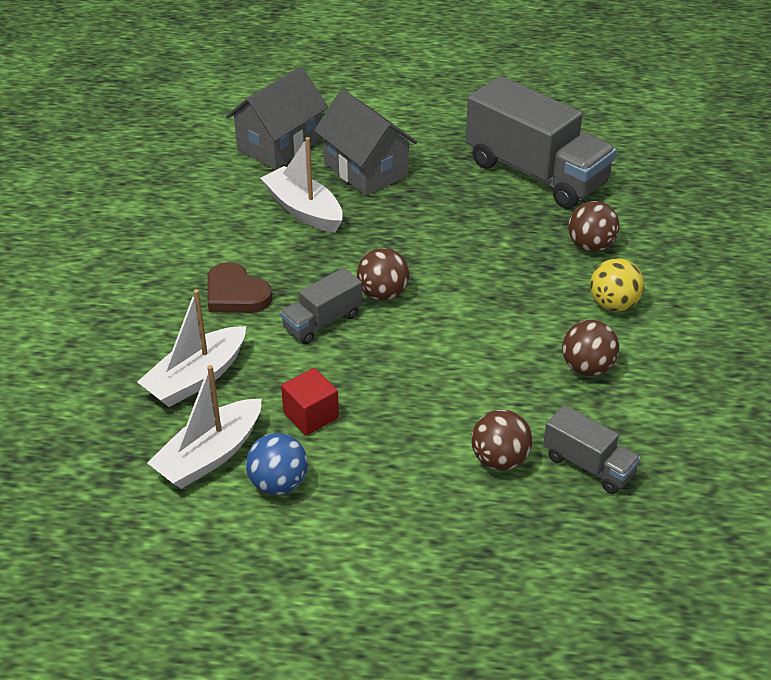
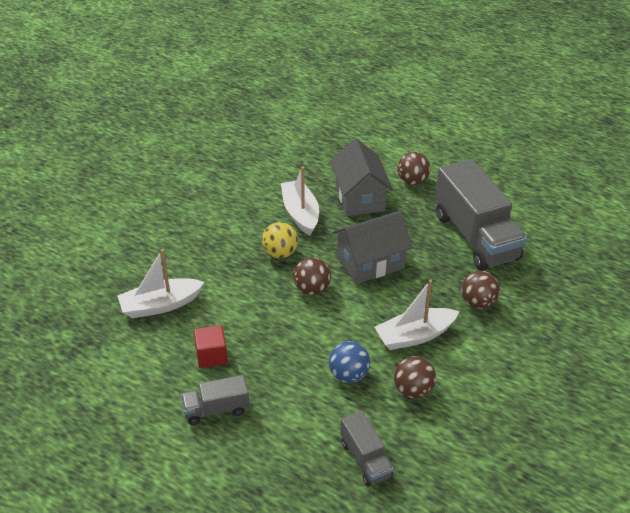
camera: 25 degrees right, 0 degrees up
white boat [147,365,262,489] -> white boat moved to [374,279,459,350]
brown heart [207,262,272,313] -> none
grey house [226,67,328,169] -> grey house moved to [332,211,413,284]
blue ball [246,433,308,495] -> blue ball moved to [329,341,370,383]
grey truck [280,268,362,344] -> grey truck moved to [181,375,249,425]
brown ball [471,410,532,471] -> brown ball moved to [397,152,431,185]
yellow ball [590,258,644,312] -> yellow ball moved to [262,222,298,258]

